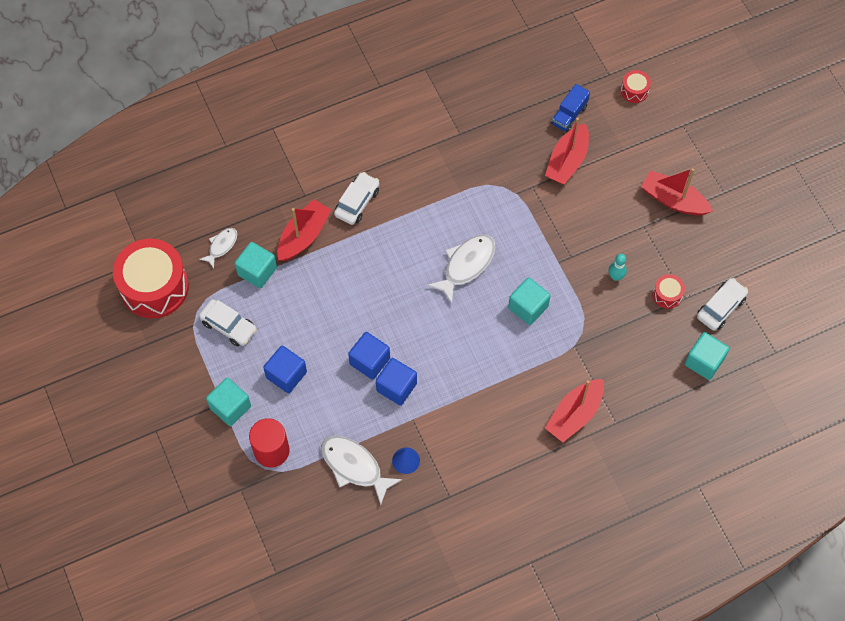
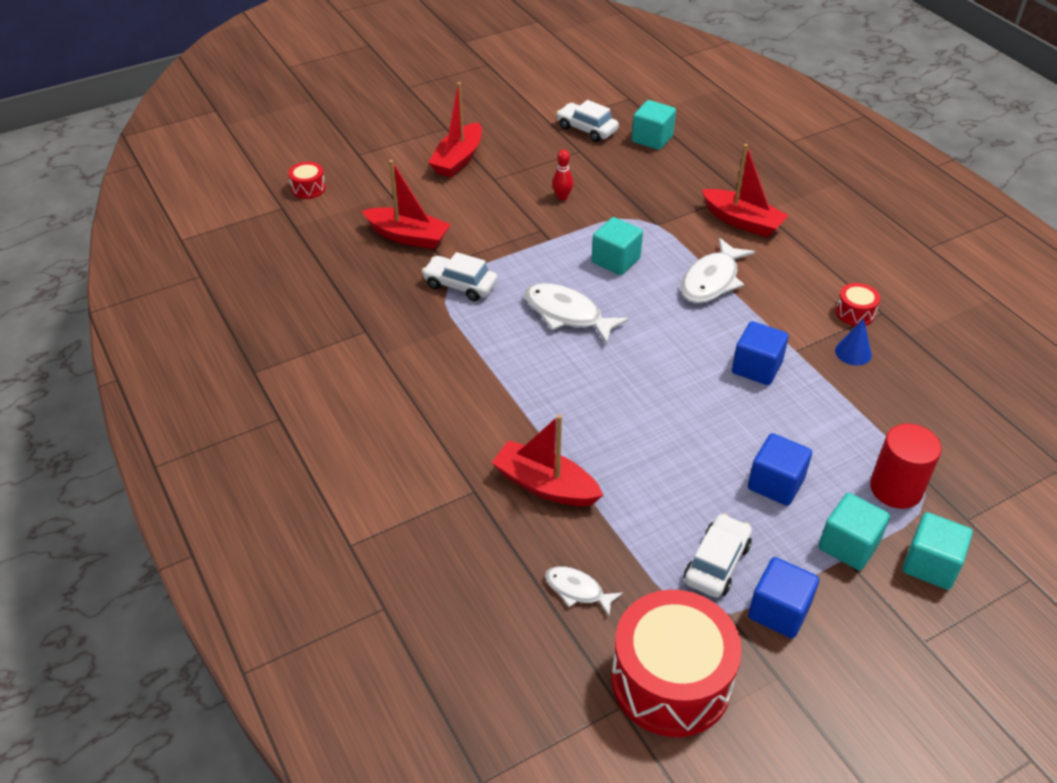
camera: 95 degrees left, 20 degrees down
turquoise cube [235,242,277,288] -> turquoise cube moved to [903,512,973,590]
white fish [321,436,402,505] -> white fish moved to [681,238,755,303]
white car [334,172,379,225] -> white car moved to [422,252,498,301]
blue cube [348,332,390,380] -> blue cube moved to [748,557,819,638]
blue truck [551,84,590,133] -> none
turquoise bowling pin [609,254,627,281] -> red bowling pin [552,150,573,200]
red drum [653,274,685,309] -> red drum moved to [835,283,880,326]

